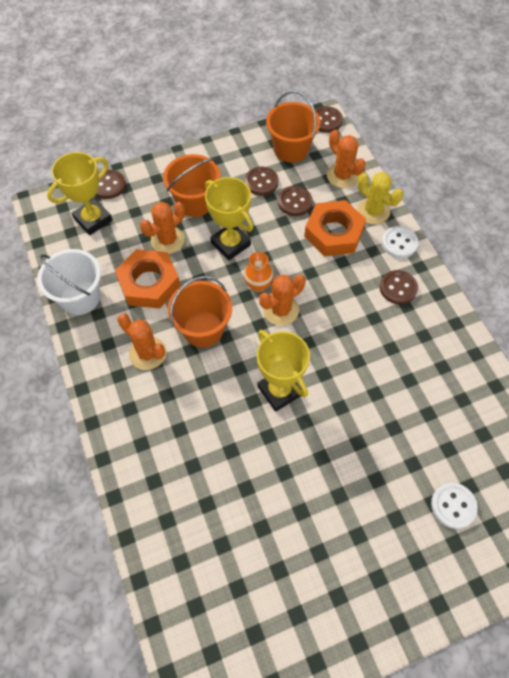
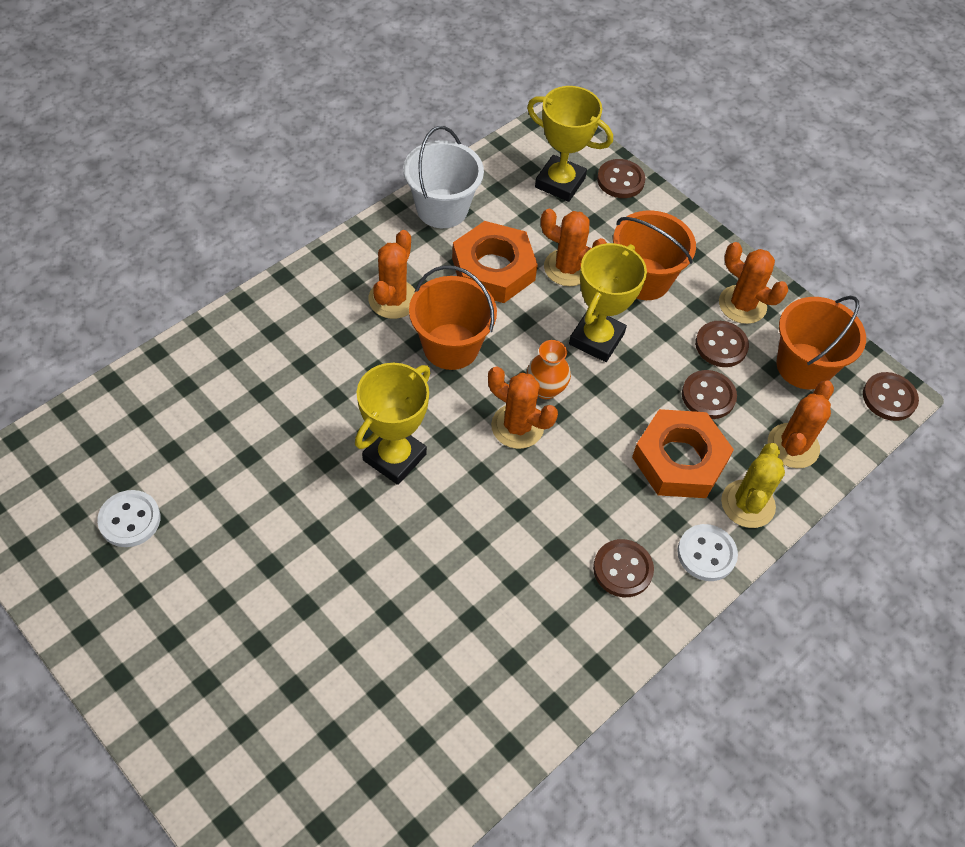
camera: 65 degrees right, 5 degrees down
white button [431,483,478,529] -> white button moved to [97,490,161,547]
none -> orange cactus [719,242,788,324]

